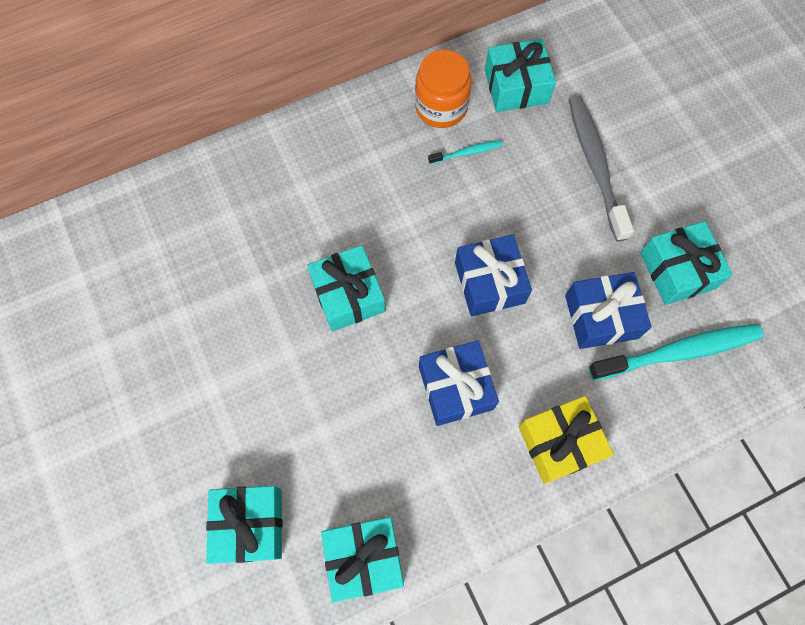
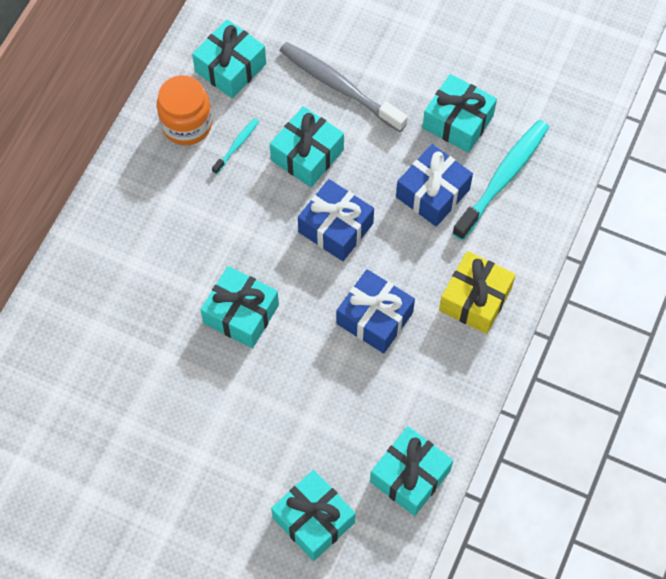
camera: 40 degrees left, 5 degrees down
none -> turquoise gift [270,106,344,187]

